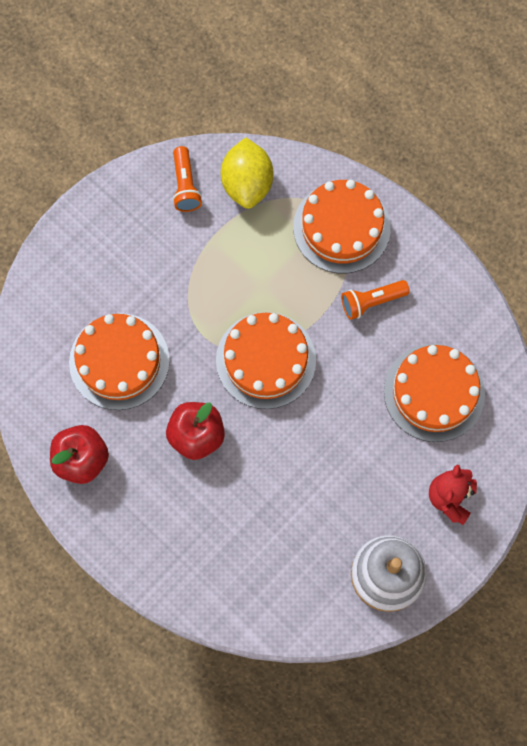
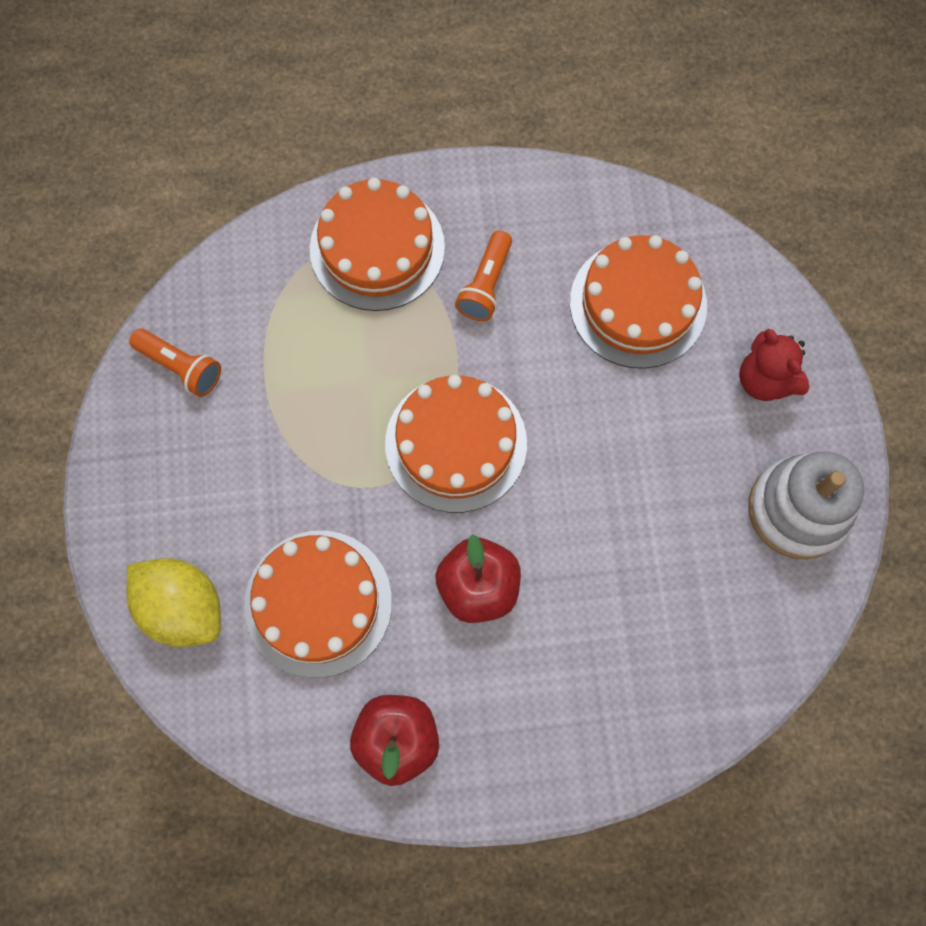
camera: 50 degrees left, 0 degrees up
yellow lemon [221,137,273,209] -> yellow lemon moved to [126,558,221,647]

